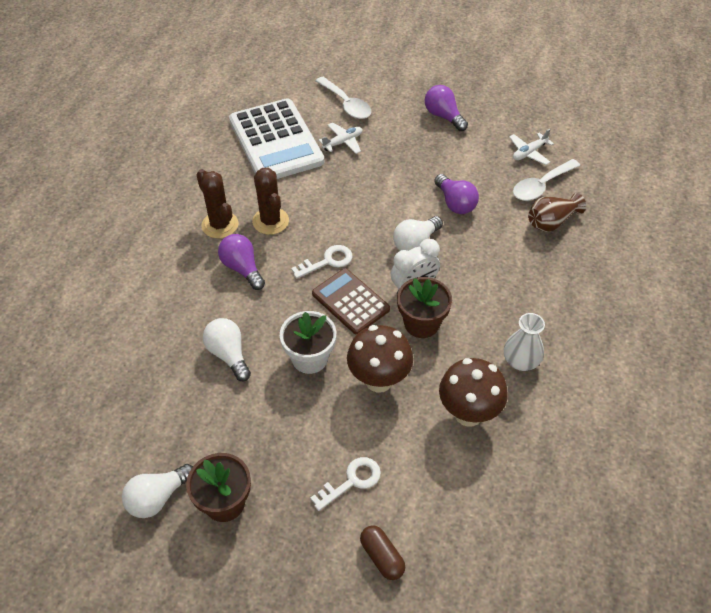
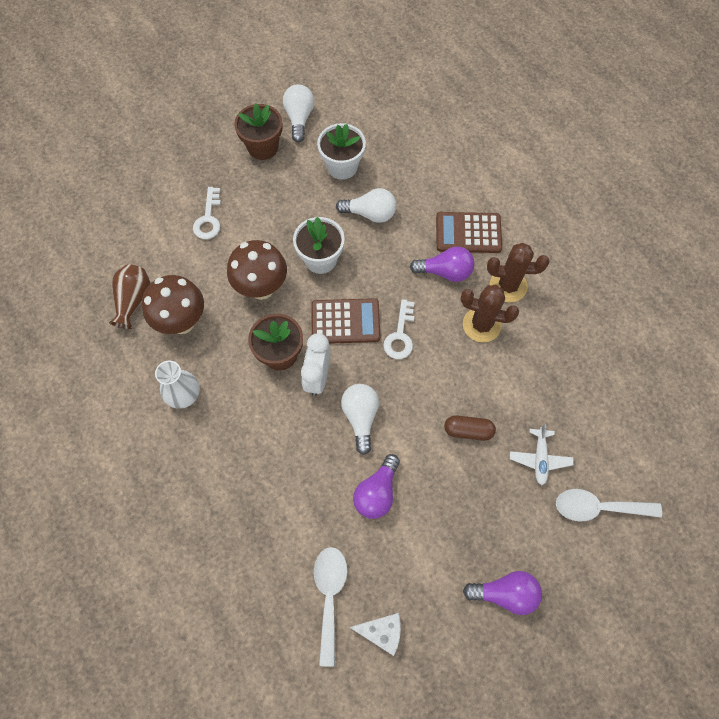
camera: 130 degrees right, 15 degrees up
white calculator [229,98,324,179] -> none
brown capsule [360,525,405,580] -> brown capsule moved to [444,415,496,441]
purple light bulb [434,174,479,214] -> purple light bulb turned 75 degrees counterclockwise [353,454,400,519]
white plane [509,129,554,165] -> white cheese [349,613,401,656]
brown vase [528,193,586,232] -> brown vase moved to [109,264,151,329]
none -> white flower pot [317,123,366,180]
none -> brown calculator [436,212,502,253]

